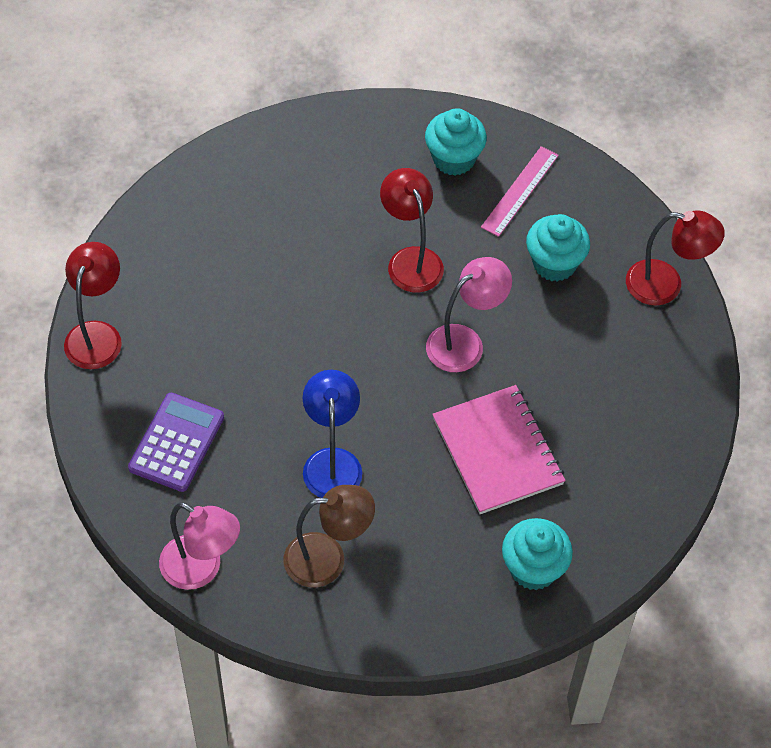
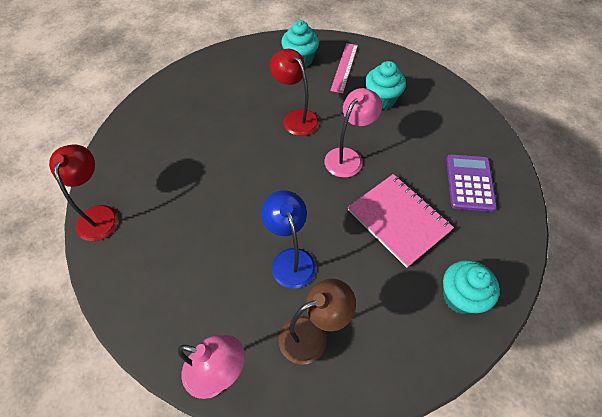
camera: 15 degrees left, 0 degrees up
purple calculator [128,393,224,492] -> purple calculator moved to [446,154,497,212]
red lamp [626,210,725,306] -> none

